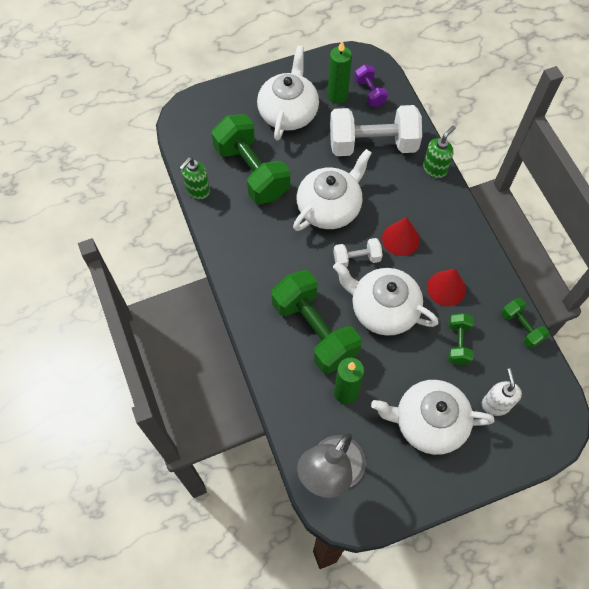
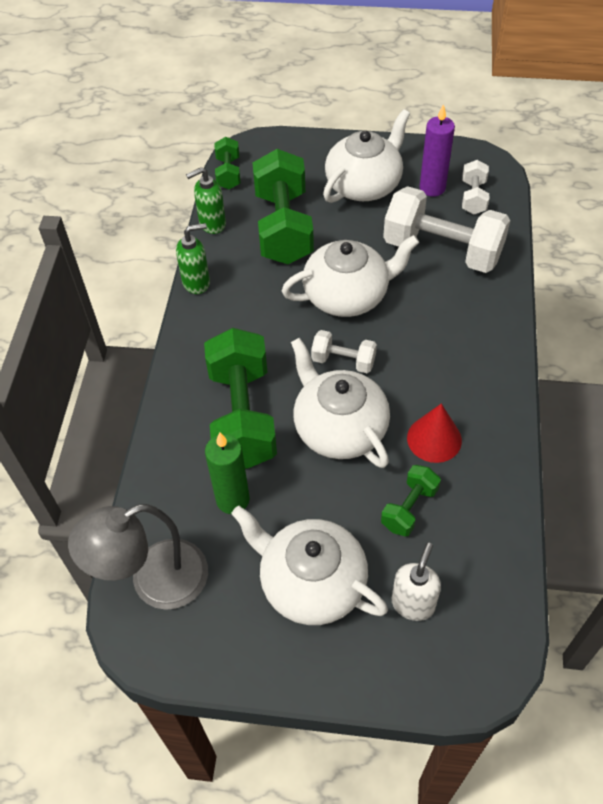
camera: 30 degrees right, 10 degrees down
green candle [328,41,352,104] -> purple candle [420,104,455,197]
purple dumbbell [354,64,388,107] -> white dumbbell [462,160,489,214]
red cone [382,217,420,256] -> none
green soap dispenser [423,126,456,178] -> green soap dispenser moved to [176,223,210,294]
green dumbbell [501,298,550,348] -> green dumbbell moved to [214,137,241,189]

